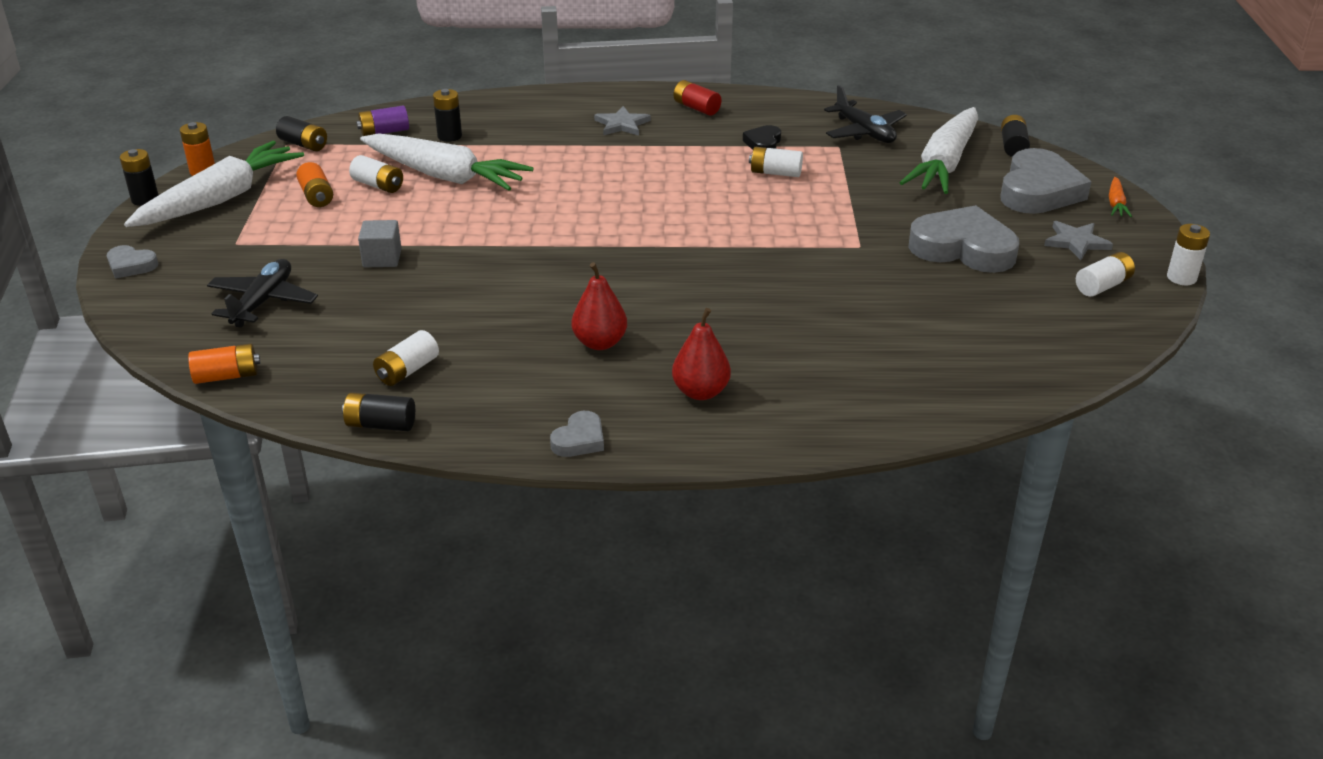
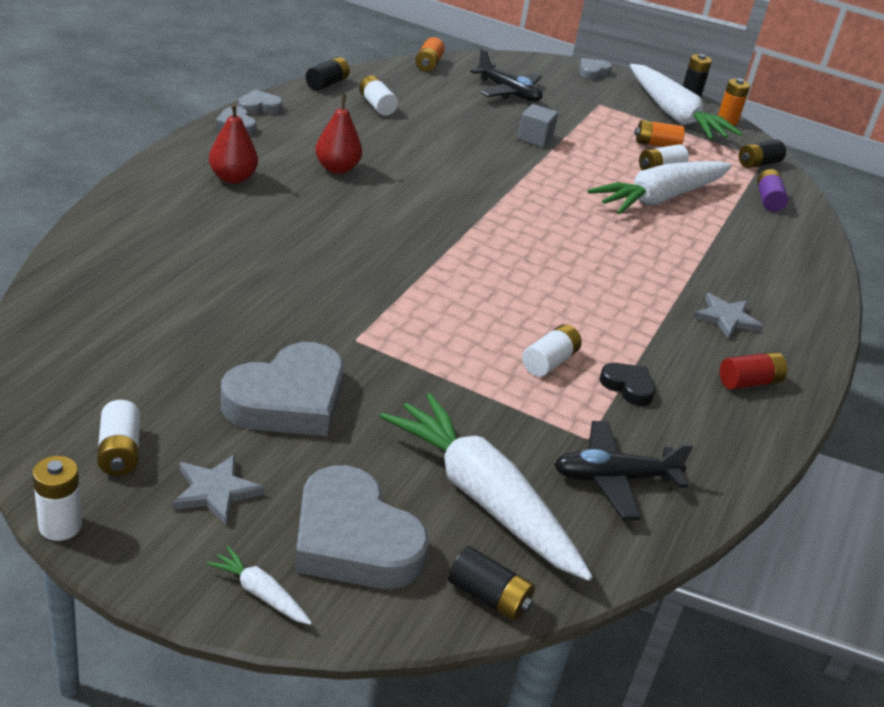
camera: 110 degrees right, 0 degrees up
black battery [433,89,462,142] -> none
orange carrot [1109,177,1132,217] -> white carrot [206,546,312,625]
none -> grey heart [238,89,283,115]

